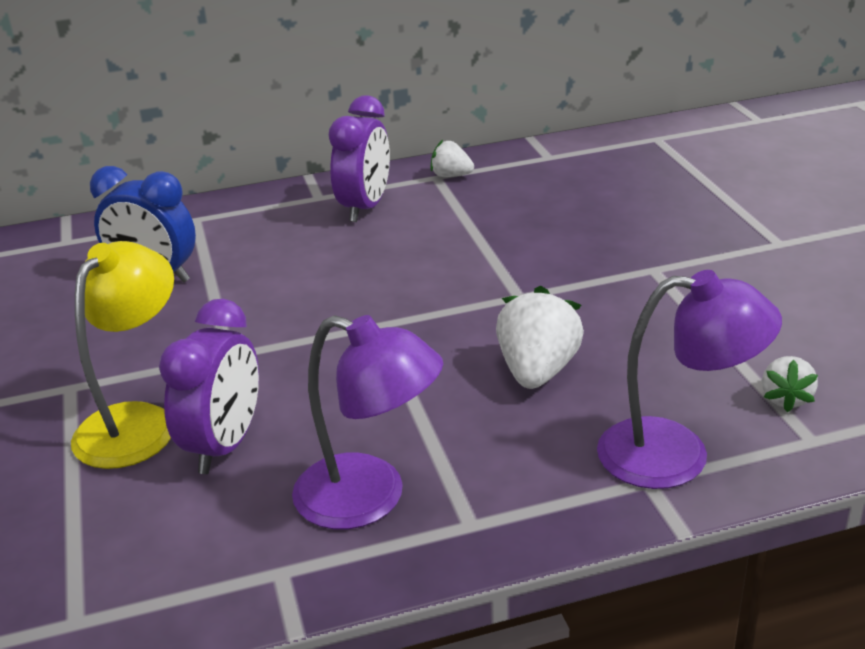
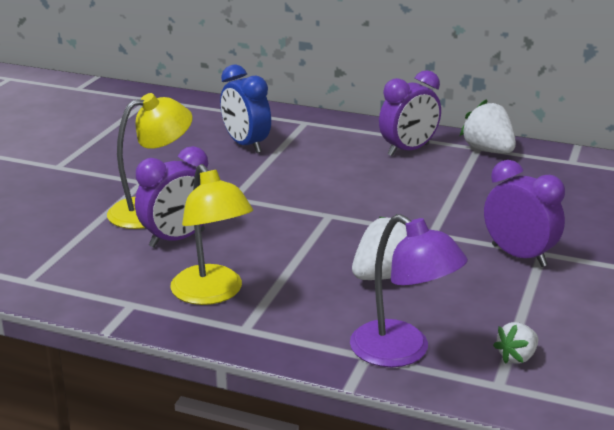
camera: 35 degrees right, 5 degrees down
purple lamp [292,315,443,529] -> yellow lamp [171,164,253,305]
white strawberry [431,140,474,177] -> white strawberry [460,99,516,153], size x1.73
none -> purple clock [484,160,565,267]

